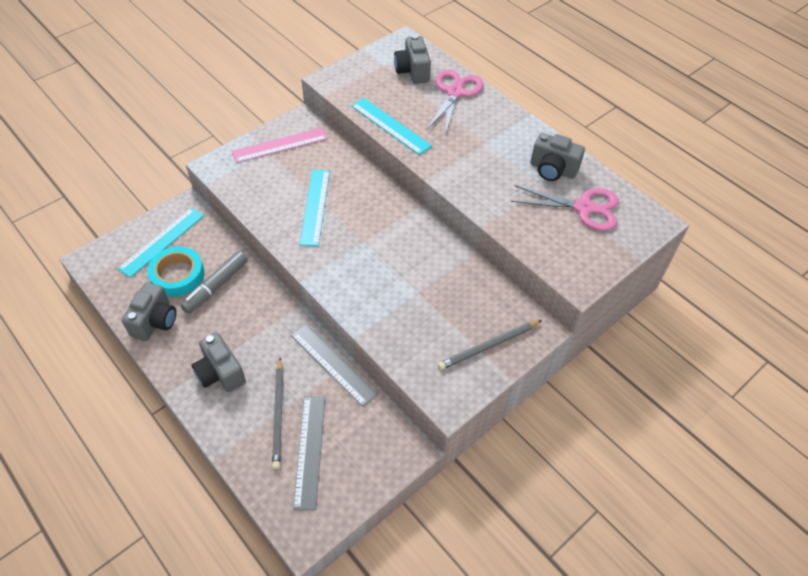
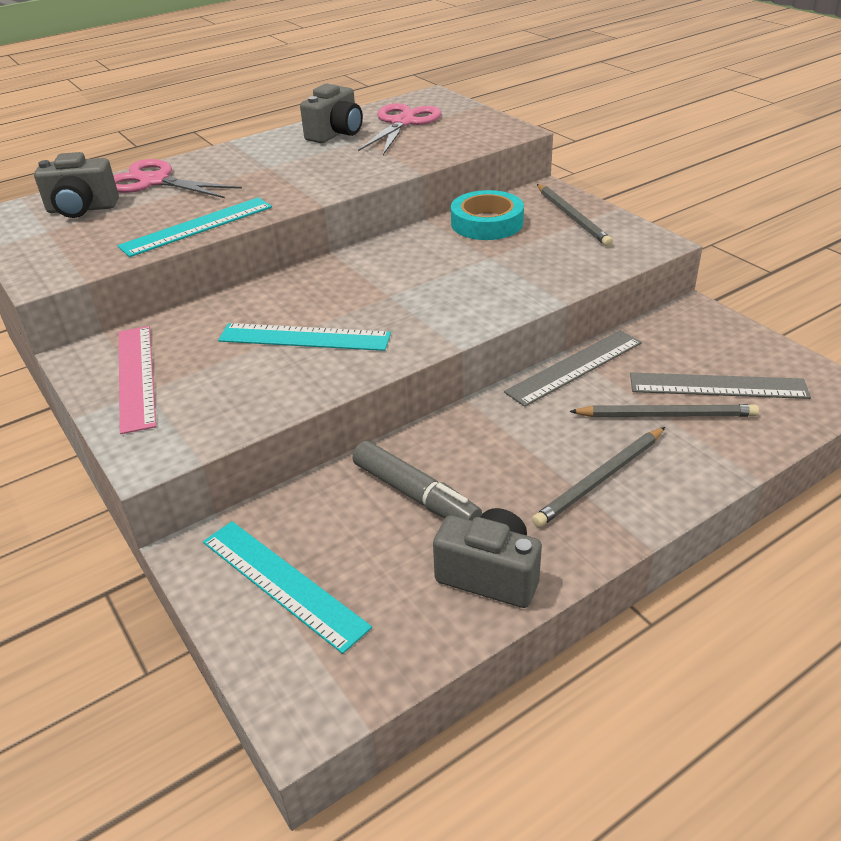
camera: 80 degrees left, 15 degrees down
turquoise tape [147,246,204,297] -> turquoise tape moved to [451,190,524,240]
grey camera [192,332,246,392] -> grey pencil [532,427,665,527]

